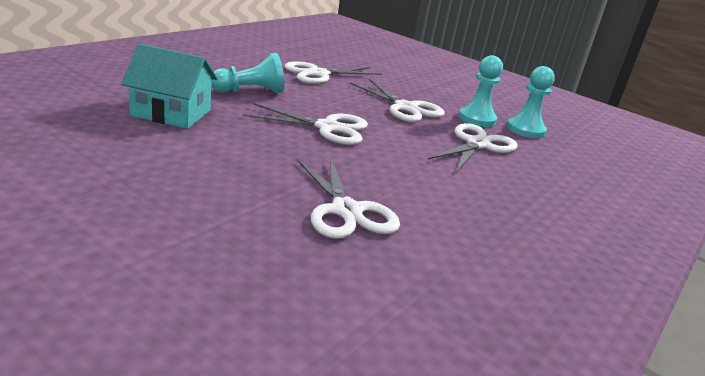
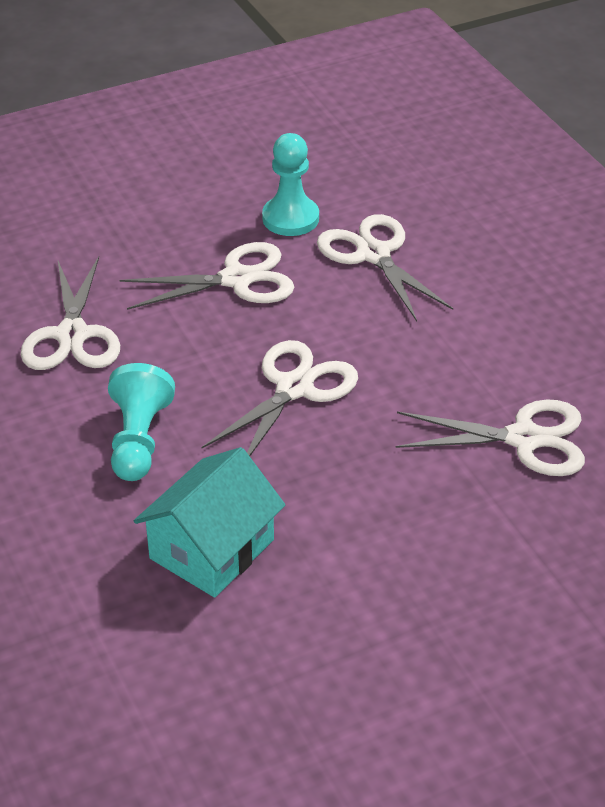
camera: 60 degrees left, 15 degrees up
turquoise pawn [507,66,555,138] -> none

